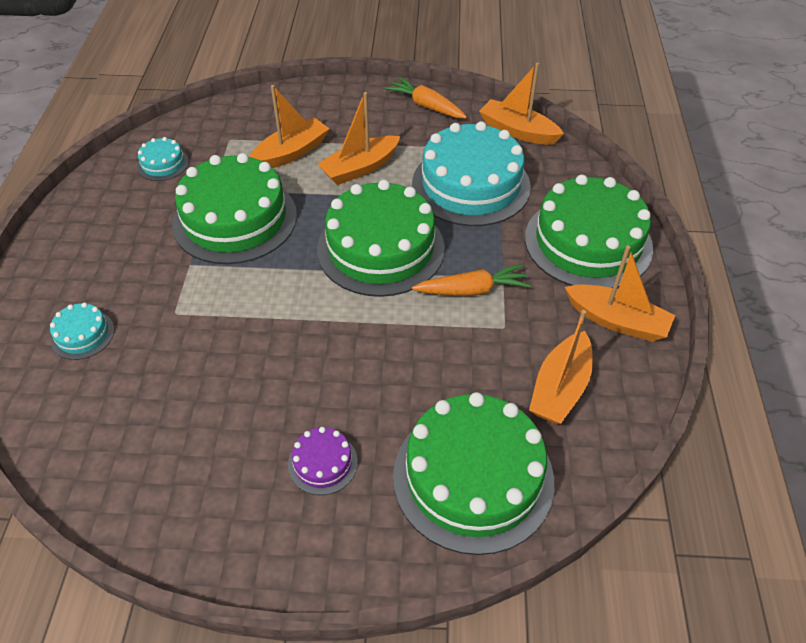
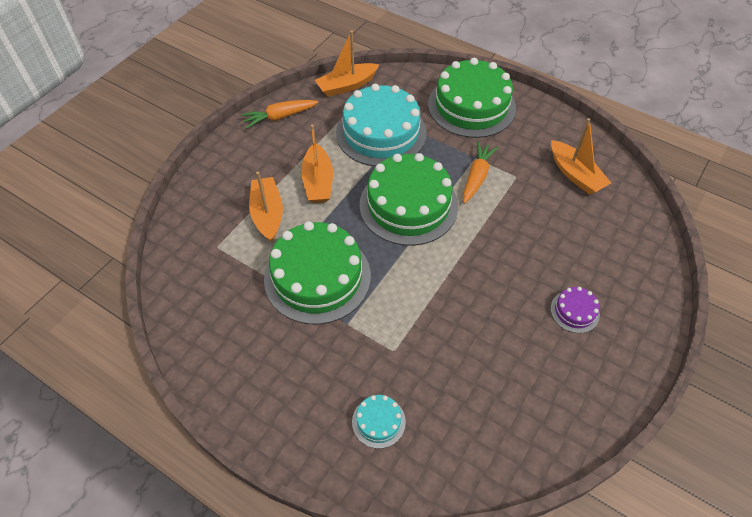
camera: 60 degrees left, 5 degrees up
turquoise cake [137,137,189,181] -> none
green cake [393,392,554,555] -> none
orange boat [565,246,675,342] -> none

